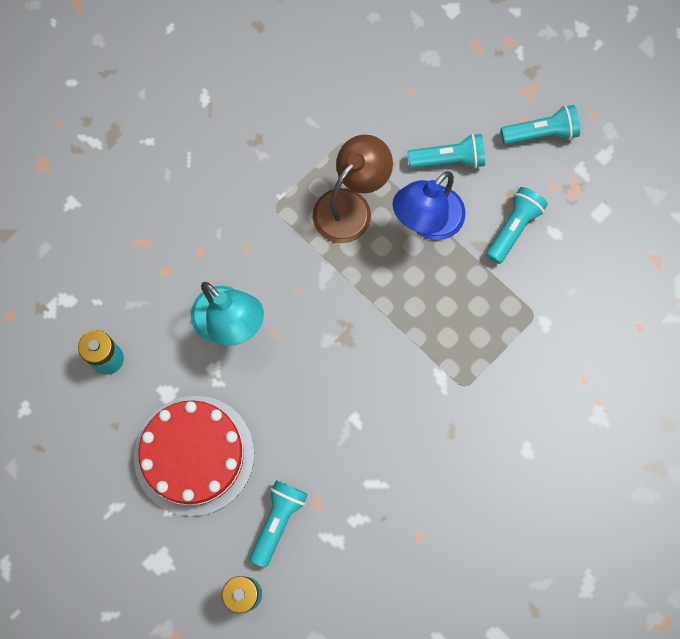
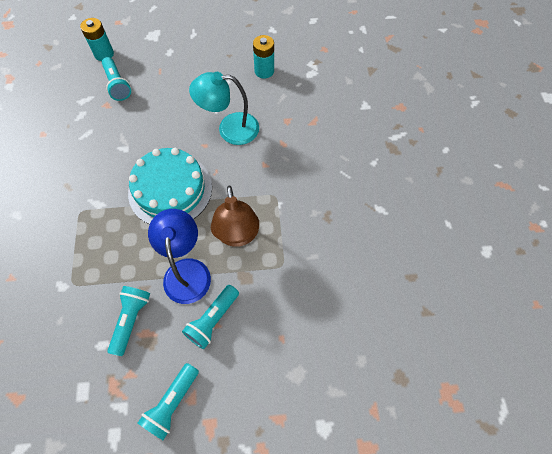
camera: 130 degrees right, 10 degrees down
red cake [134,396,254,516] -> none
turquoise flashlight [486,187,548,264] -> turquoise flashlight turned 150 degrees counterclockwise [107,286,150,356]
none -> turquoise cake [128,148,212,225]

